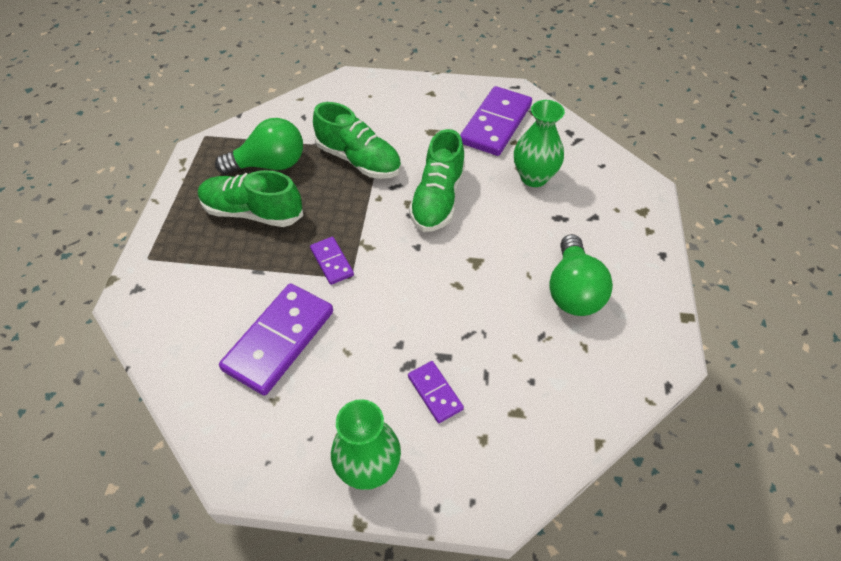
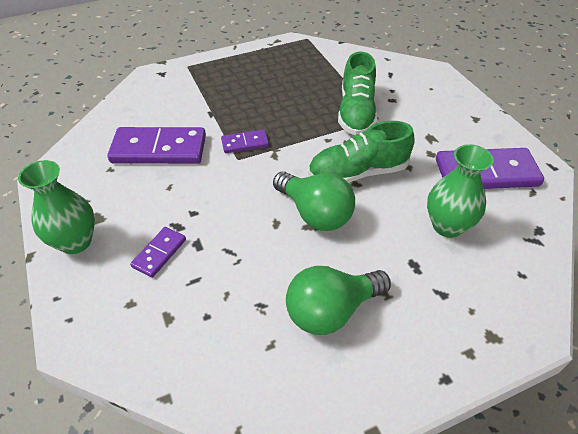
camera: 60 degrees right, 5 degrees down
green shoe [198,170,303,227] -> none
green light bulb [215,118,303,175] -> green light bulb moved to [273,172,355,231]
purple domino [310,237,354,285] -> purple domino turned 45 degrees clockwise [221,130,269,153]

